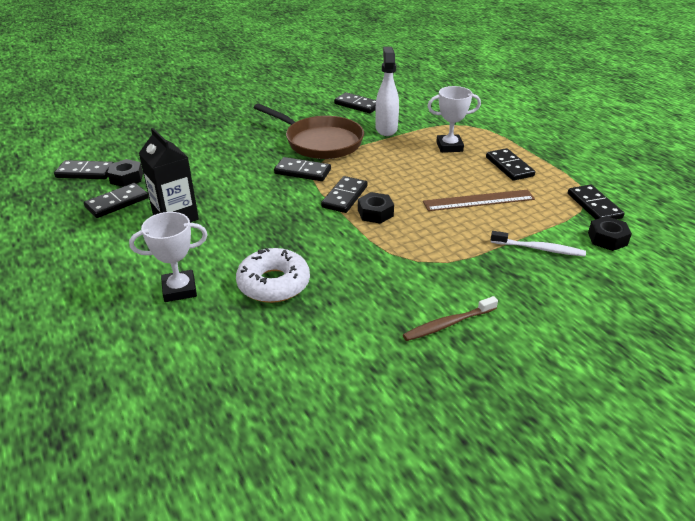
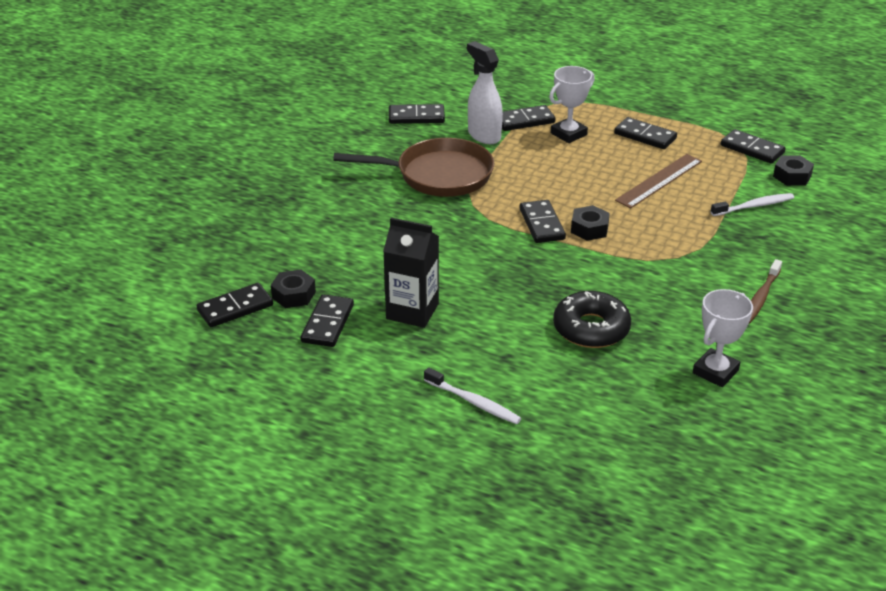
camera: 35 degrees left, 0 degrees up
white trophy [129,212,208,302] -> white trophy moved to [693,289,753,387]
white donut [236,248,310,303] -> black donut [553,291,631,348]
black domino [274,157,331,181] -> black domino moved to [502,105,556,131]
none -> white toothbrush [424,368,521,424]

